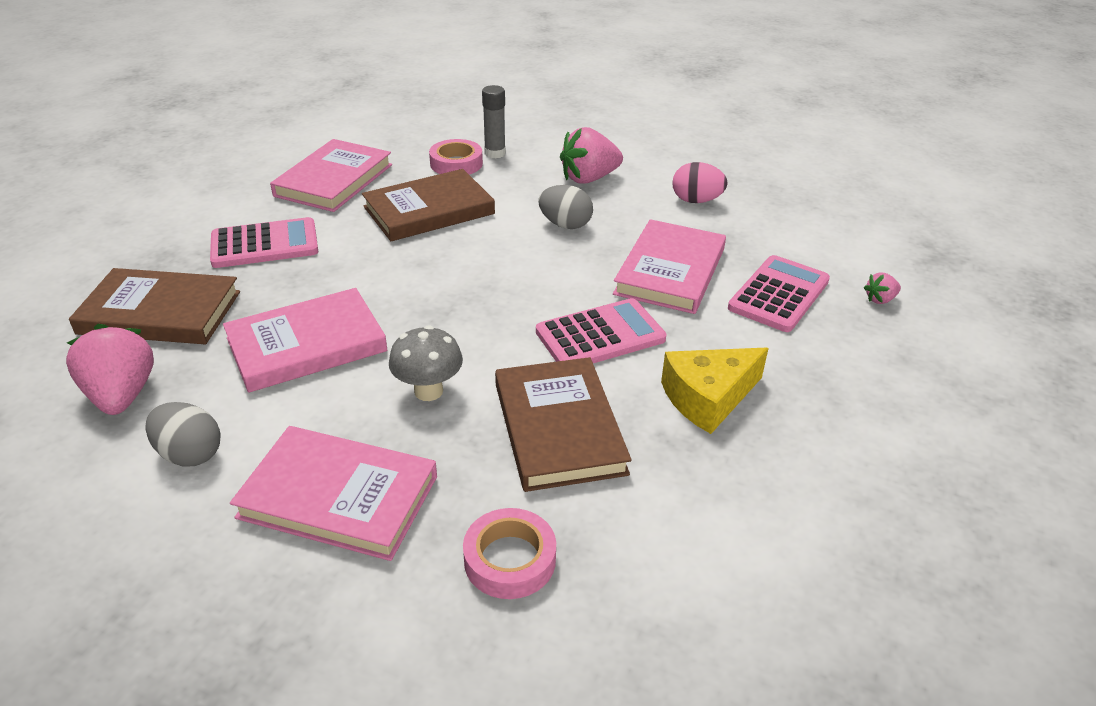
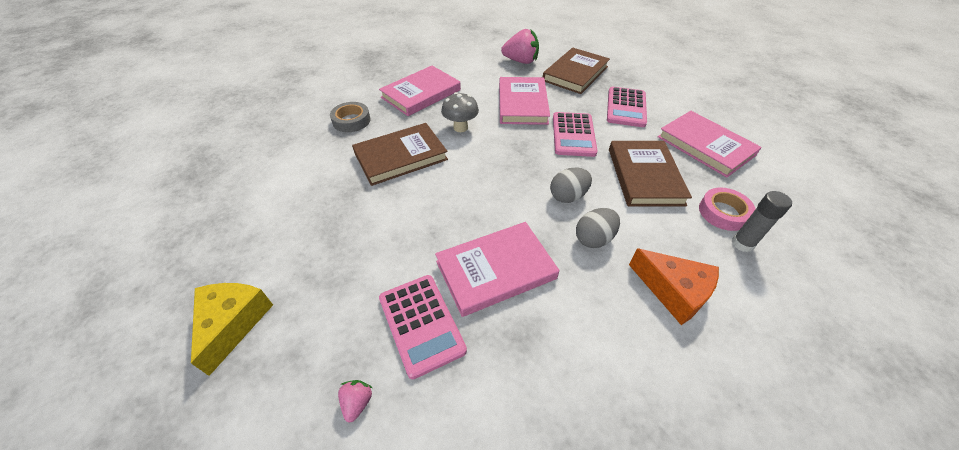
camera: 120 degrees right, 10 degrees up
grey egg [146,402,221,467] -> grey egg moved to [550,168,592,203]
pink tape [463,508,556,599] -> grey tape [330,102,370,132]
brown book [495,357,632,492] -> brown book turned 45 degrees counterclockwise [352,123,448,186]
pink calculator [536,298,666,363] -> pink calculator moved to [553,112,597,157]
pink strawberry [560,127,623,184] -> orange cheese [629,248,719,325]
pink book [613,219,726,314] -> pink book turned 75 degrees counterclockwise [435,222,559,317]
yellow cheese [661,347,769,434] -> yellow cheese moved to [191,283,273,376]
pink egg [672,162,728,203] -> none

